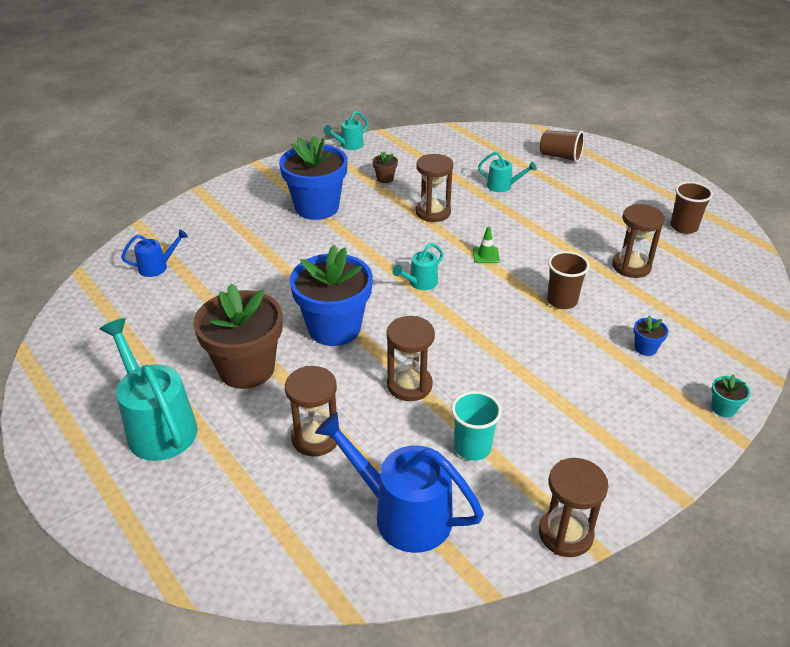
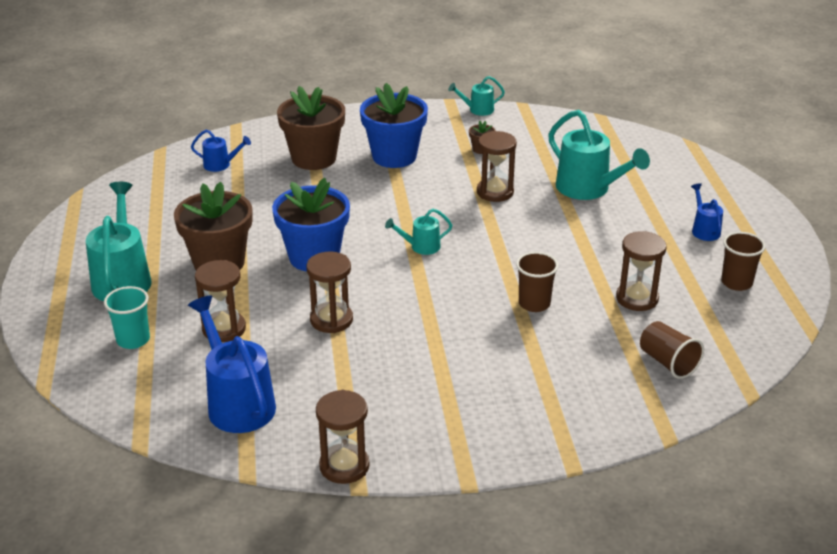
camera: 30 degrees right, 5 degrees down
turquoise cup [451,391,502,461] -> turquoise cup moved to [104,286,150,349]
green traffic cone [473,226,500,263] -> none
turquoise watering can [478,152,537,192] -> turquoise watering can [548,110,650,200], size x1.96
brown cup [540,130,584,163] -> brown cup moved to [640,321,704,379]
blue flower pot [634,315,669,356] -> none
turquoise flower pot [711,374,750,417] -> none
none -> brown flower pot [277,86,345,170]
none -> blue watering can [691,183,723,241]

